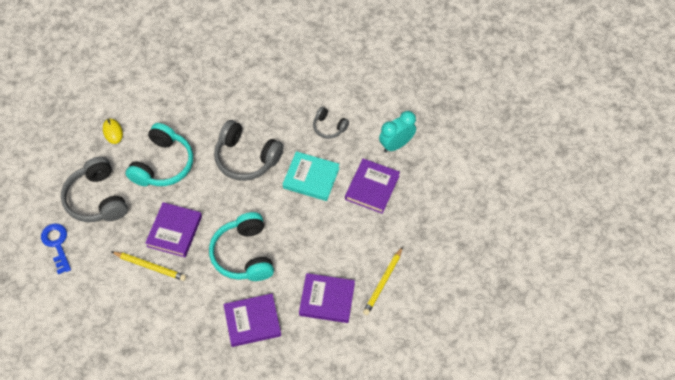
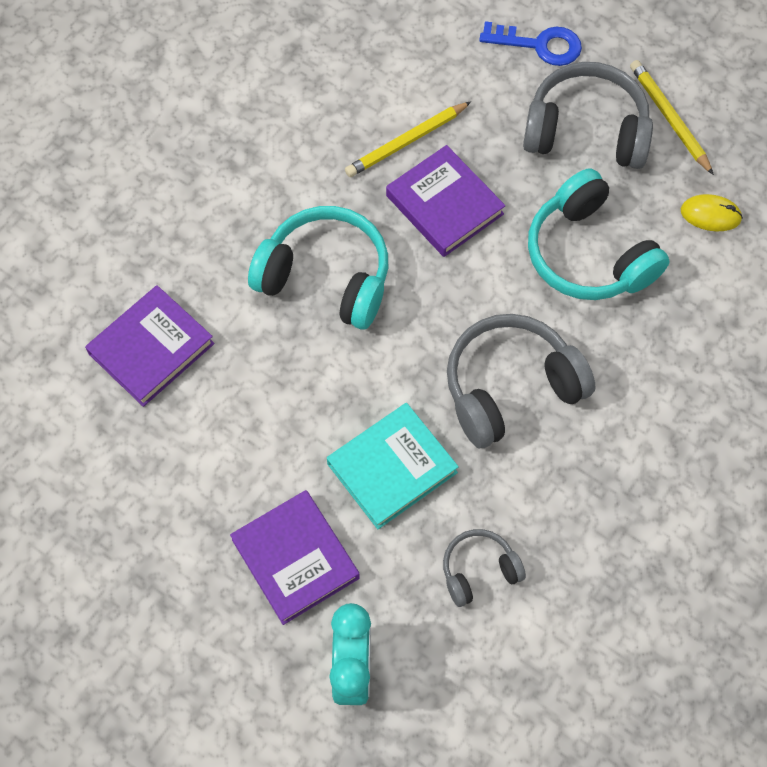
camera: 125 degrees right, 5 degrees up
purple book [223,294,281,347] -> none
yellow pencil [363,246,403,315] -> yellow pencil moved to [630,60,714,175]

